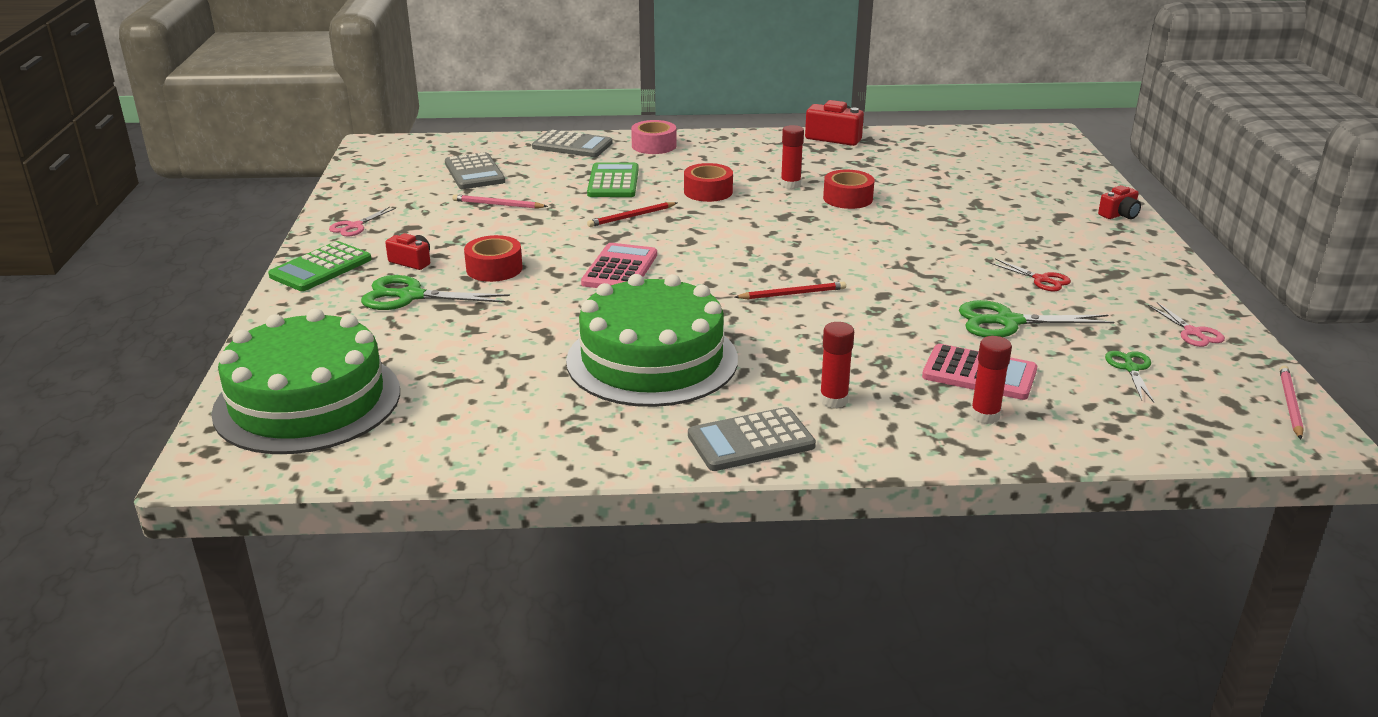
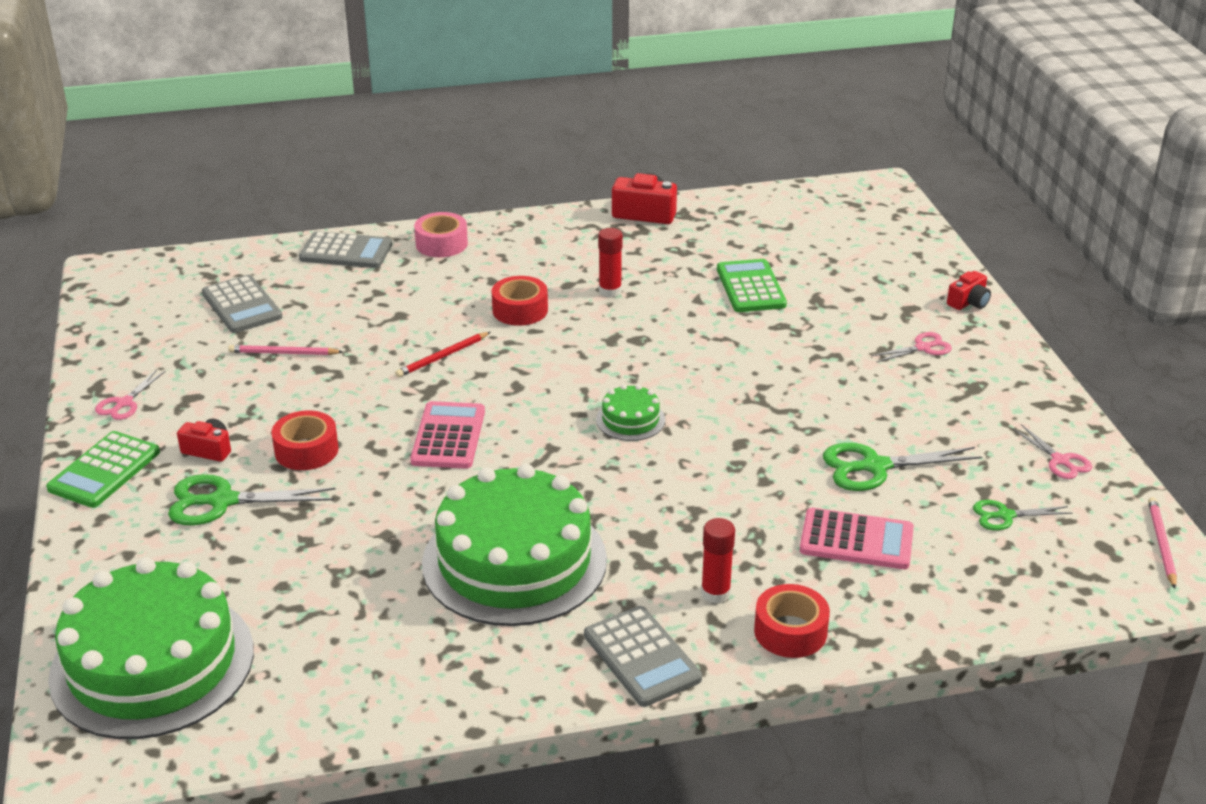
camera: 10 degrees left, 5 degrees up
green calculator [587,162,639,197] -> green calculator moved to [717,259,787,312]
grey calculator [688,407,816,471] -> grey calculator turned 90 degrees counterclockwise [584,606,702,707]
red pencil [734,281,846,299] -> none
red tape [823,170,874,209] -> red tape moved to [754,584,830,658]
red glue stick [970,336,1012,424] -> none
red scissors [990,259,1071,291] -> none
green scissors [1105,351,1154,402] -> green scissors turned 90 degrees counterclockwise [973,500,1072,531]
none -> green cake [596,384,665,441]
none -> pink scissors [871,332,952,363]

